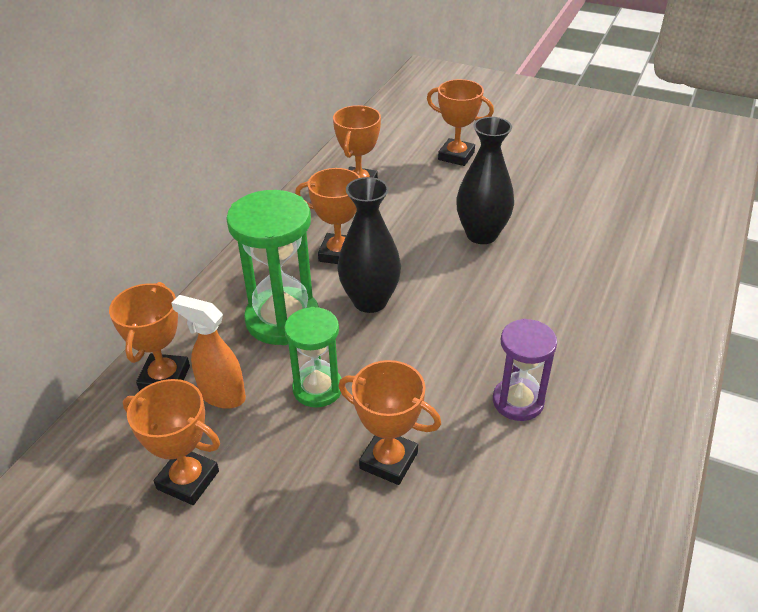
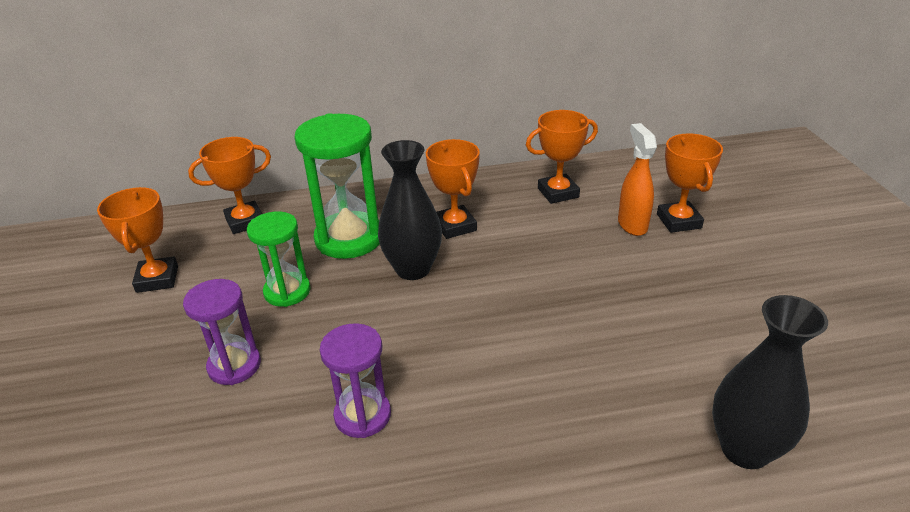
camera: 55 degrees right, 5 degrees down
orange spray bottle [171,295,246,409] -> orange spray bottle moved to [618,123,657,236]
orange trophy [338,360,441,485] -> purple hourglass [183,279,261,385]
black vase [456,117,514,244] -> black vase moved to [712,295,828,469]

